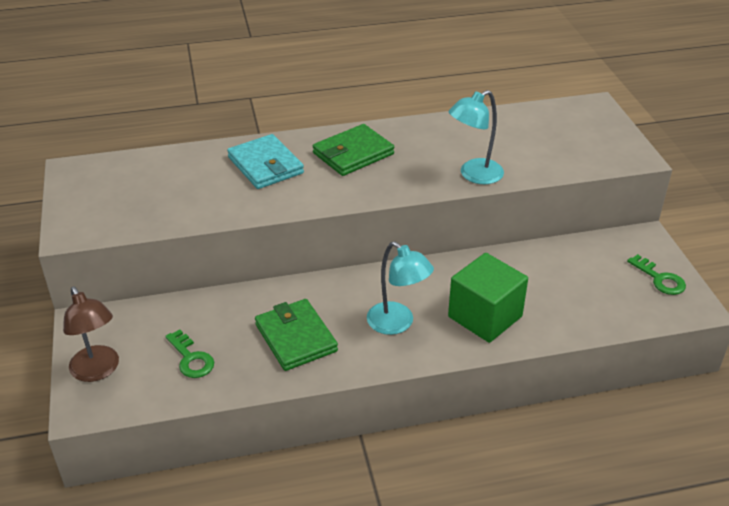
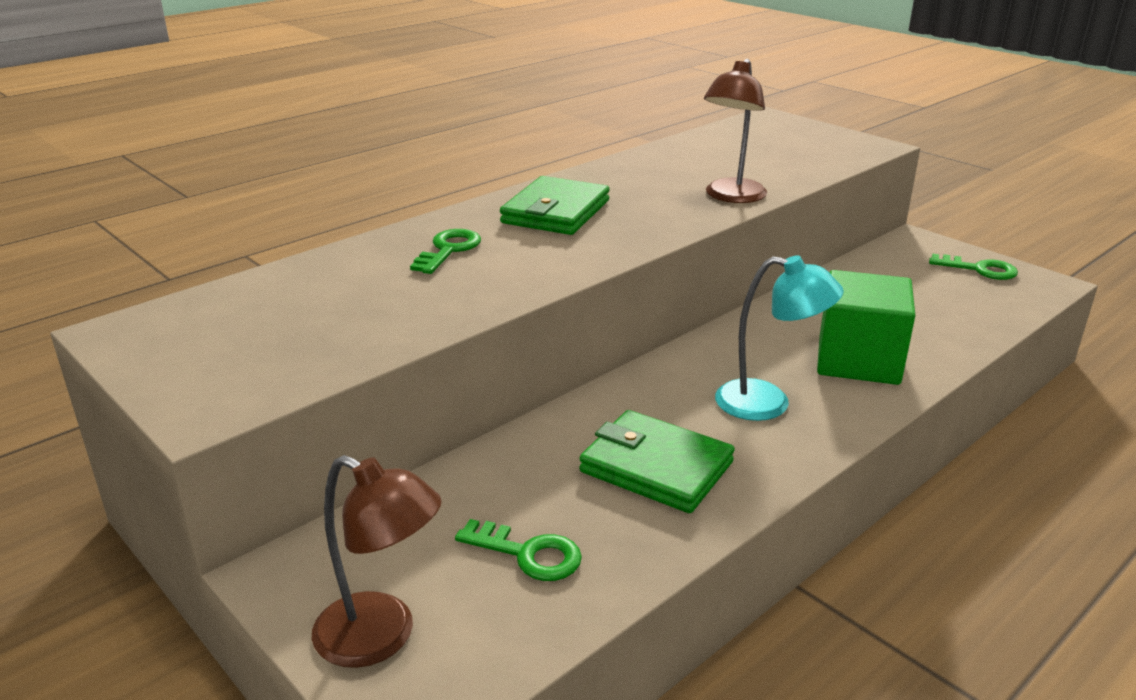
camera: 30 degrees left, 10 degrees down
turquoise wallet [227,134,304,189] -> green key [410,229,481,274]
turquoise lamp [449,90,504,184] -> brown lamp [704,59,767,203]

